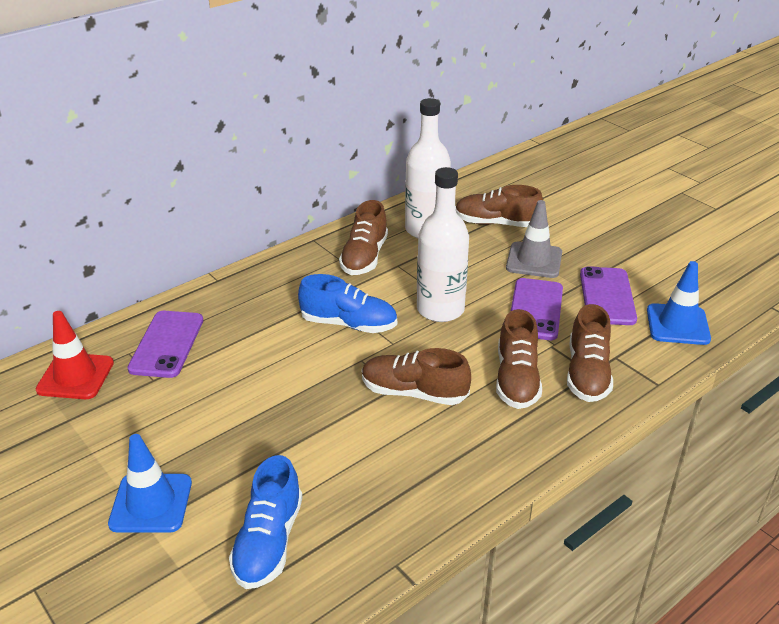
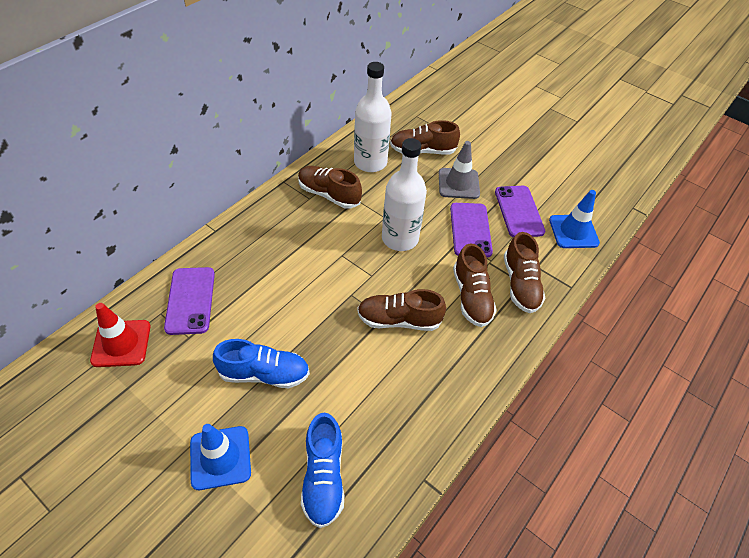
camera: 15 degrees left, 15 degrees up
blue shoe [298,274,397,333] -> blue shoe moved to [213,339,310,388]
brown shoe [339,200,388,275] -> brown shoe turned 120 degrees clockwise [298,166,362,209]

